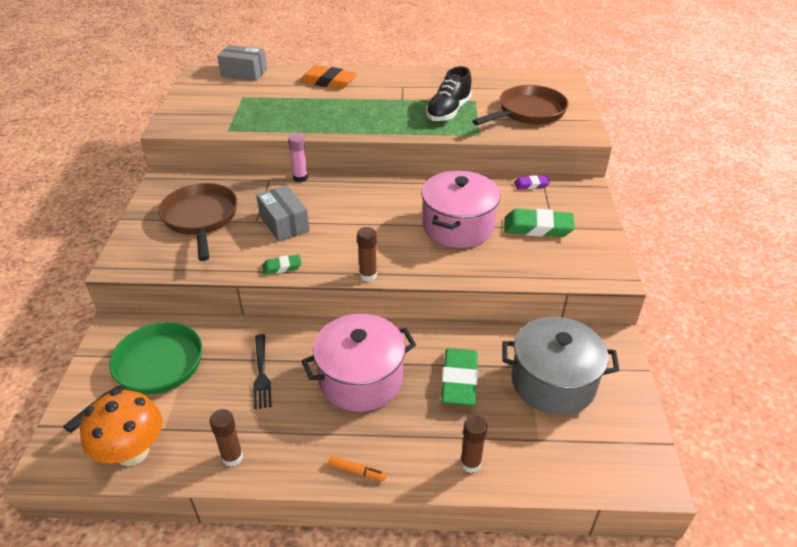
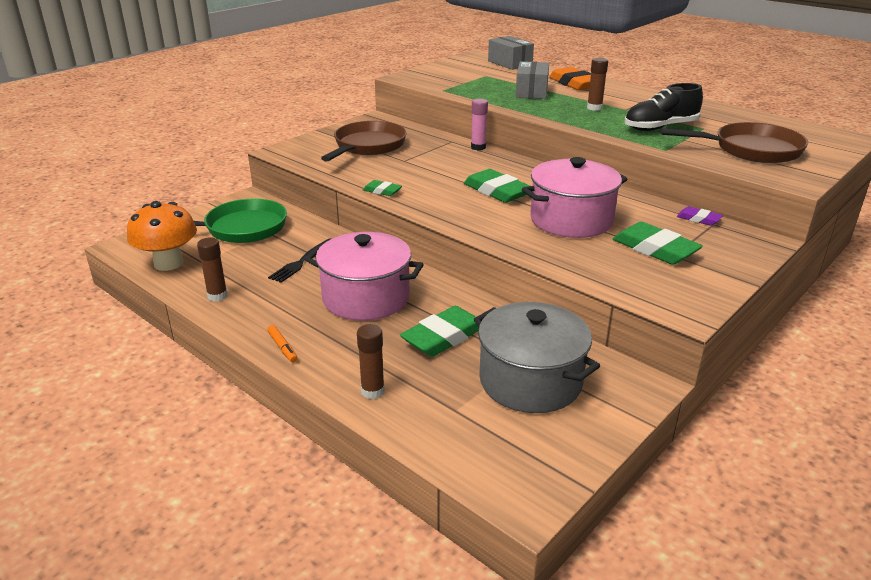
camera: 40 degrees right, 10 degrees down
grey box [256,185,310,242] -> grey box moved to [515,61,549,99]
brown glue stick [357,227,377,282] -> brown glue stick moved to [587,58,608,111]
none -> green eraser [464,169,530,203]

